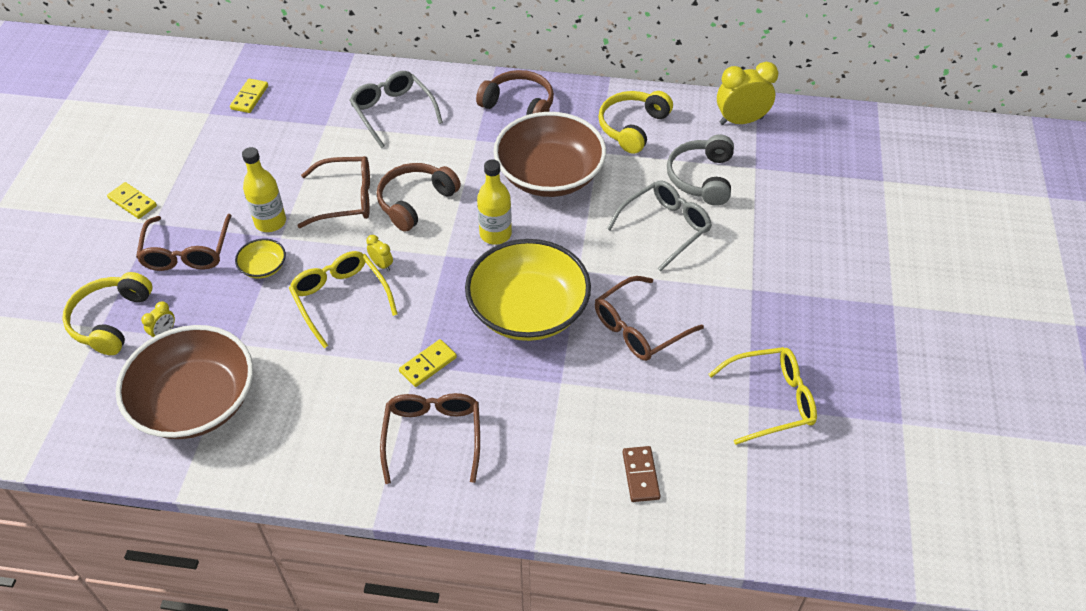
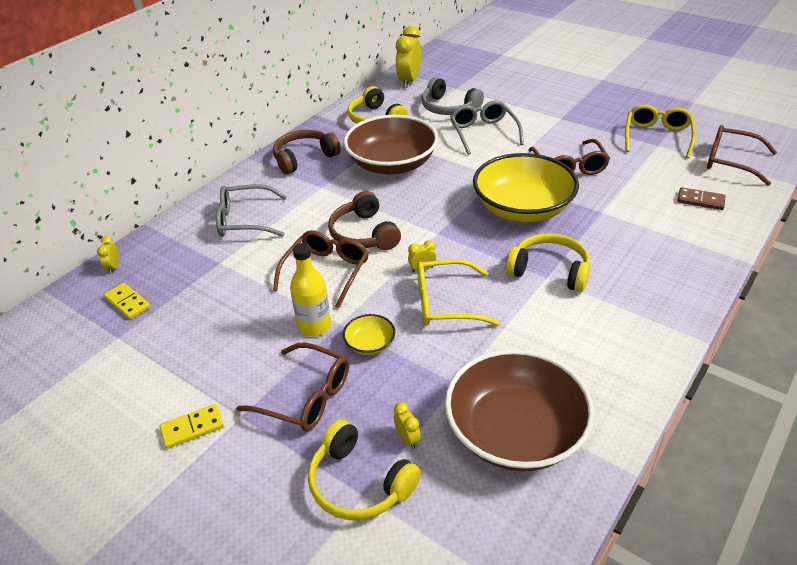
camera: 60 degrees left, 10 degrees down
brown glasses [380,393,480,484] -> brown glasses moved to [707,125,777,185]
yellow domino [399,339,457,387] -> yellow headphones [506,233,590,292]
yellow bottle [477,159,512,245] -> none
none -> yellow clock [97,236,119,274]

